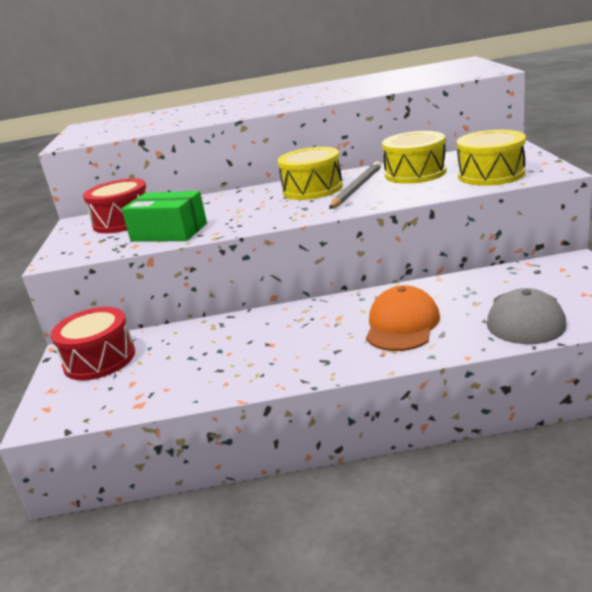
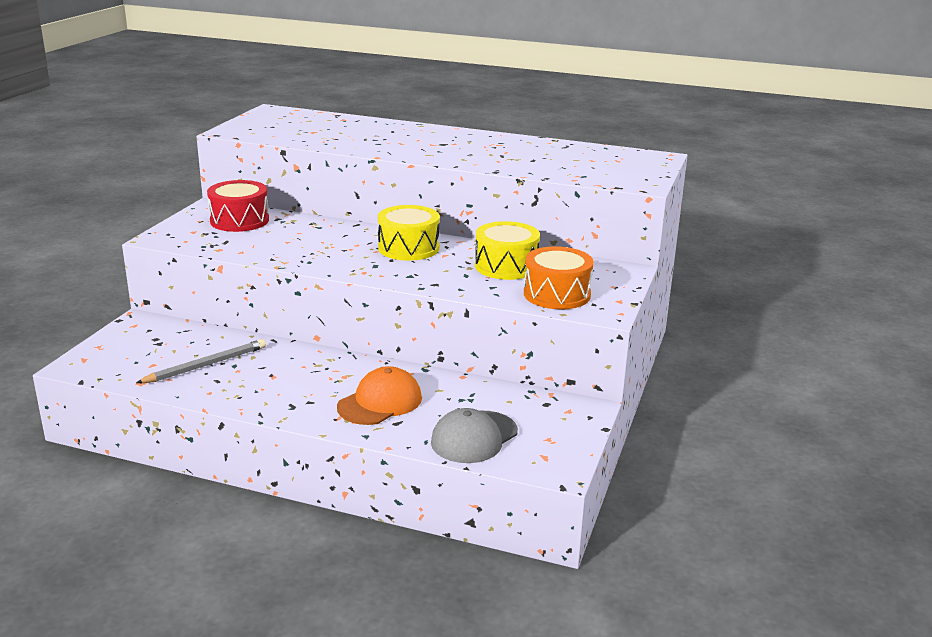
camera: 20 degrees right, 0 degrees up
red drum [51,307,135,380] -> none
green box [122,191,207,242] -> none
grey pencil [329,161,381,209] -> grey pencil moved to [136,339,266,383]
yellow drum [457,130,526,186] -> orange drum [524,246,594,309]

